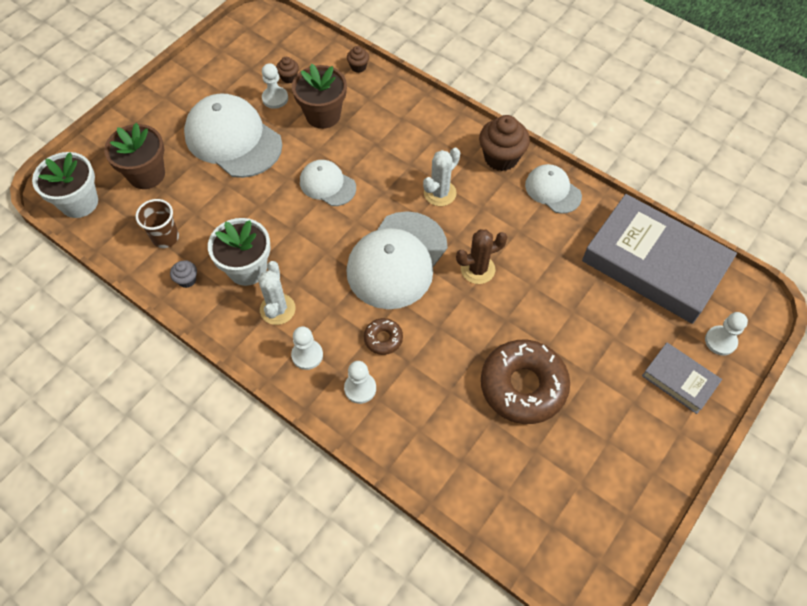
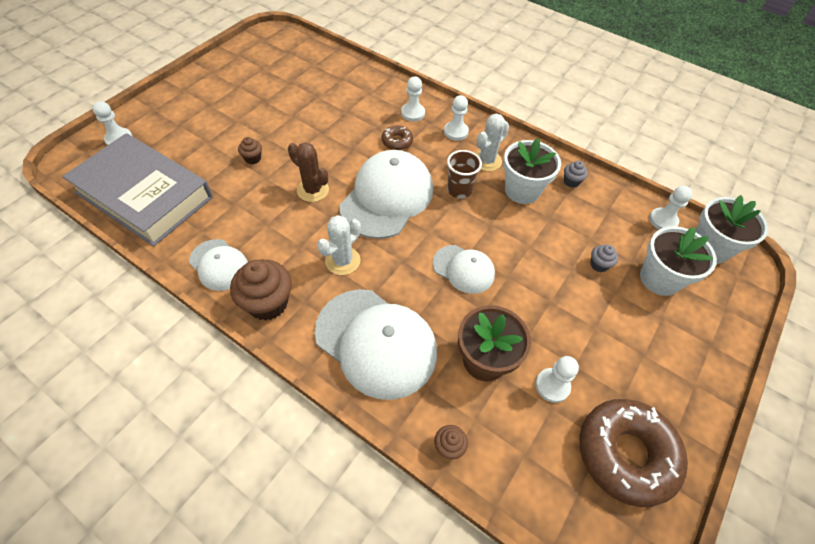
camera: 175 degrees right, 5 degrees down
brown flower pot [104,123,165,189] -> white flower pot [640,226,717,296]
brown cup [135,199,179,248] -> brown cup moved to [447,150,482,199]
white cap [184,93,282,178] -> white cap moved to [315,289,437,400]
white cactus [258,261,296,325] -> white cactus turned 45 degrees clockwise [475,114,509,171]
brown cupcake [276,57,299,83] -> brown cupcake moved to [238,137,262,164]
brown cactus [456,229,507,284] -> brown cactus turned 60 degrees clockwise [288,142,329,202]
brown donut [481,340,570,424] -> brown donut moved to [580,399,688,507]
grey book [642,343,722,414] -> none
none -> grey cupcake [590,245,618,272]
none -> white pawn [649,186,693,230]

